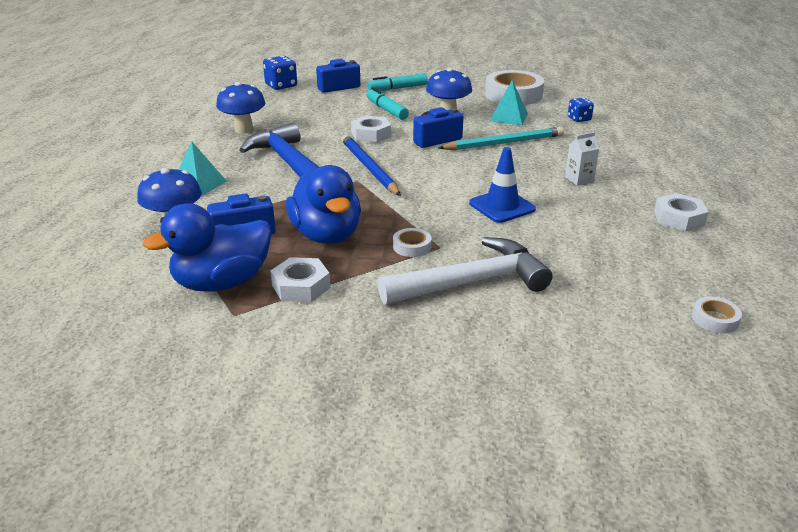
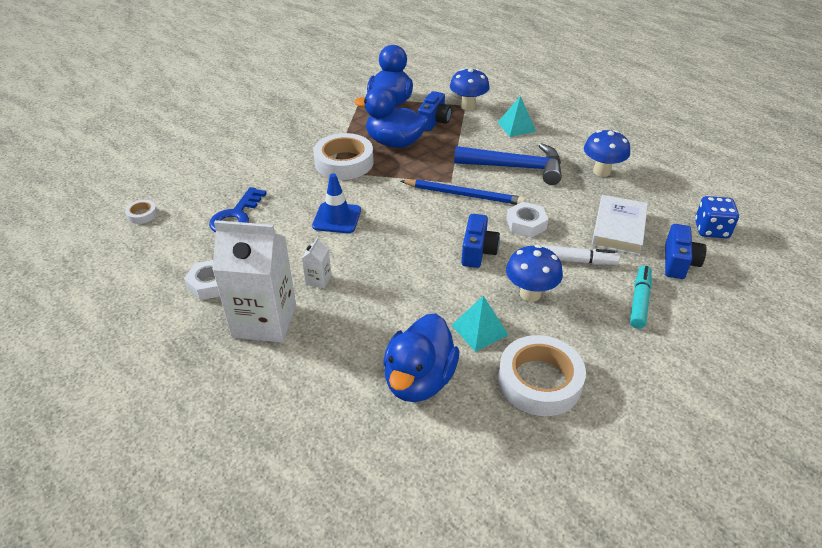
camera: 130 degrees right, 10 degrees up
white nut [270,257,330,302] -> none
turquoise marker [367,88,409,120] -> white marker [542,245,620,265]
white hammer [378,237,552,304] -> none
white tape [393,228,432,257] -> white tape [313,133,374,180], size x2.22
turquoise pencil [439,127,564,150] -> none
blue dice [568,98,594,122] -> blue duck [383,314,459,402]
none -> blue key [209,187,267,233]
none -> white carton [212,220,296,342]
none -> white book [592,195,648,255]

